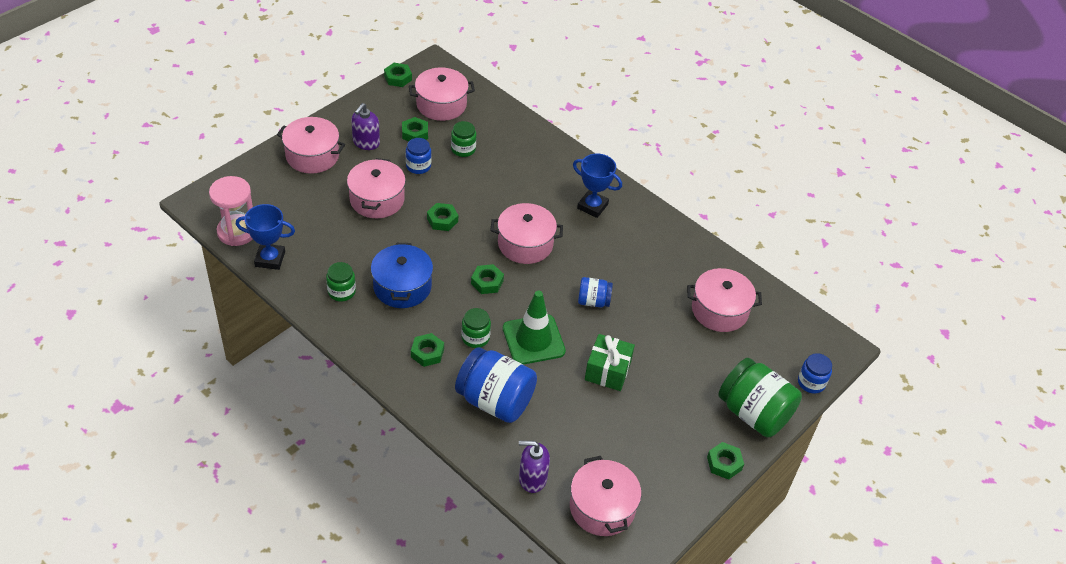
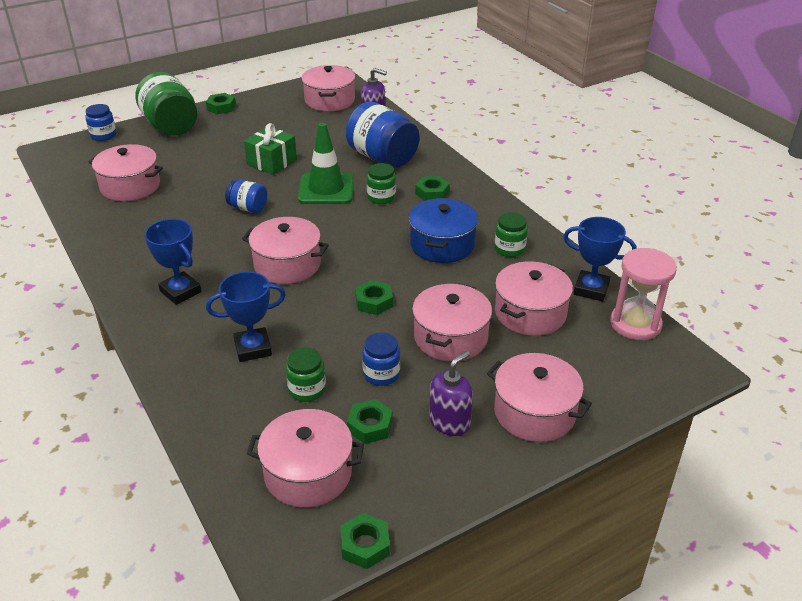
camera: 160 degrees left, 10 degrees down
green nut [471,264,504,294] -> none
none -> blue trophy [206,272,286,362]
none -> pink pot [495,261,573,336]

